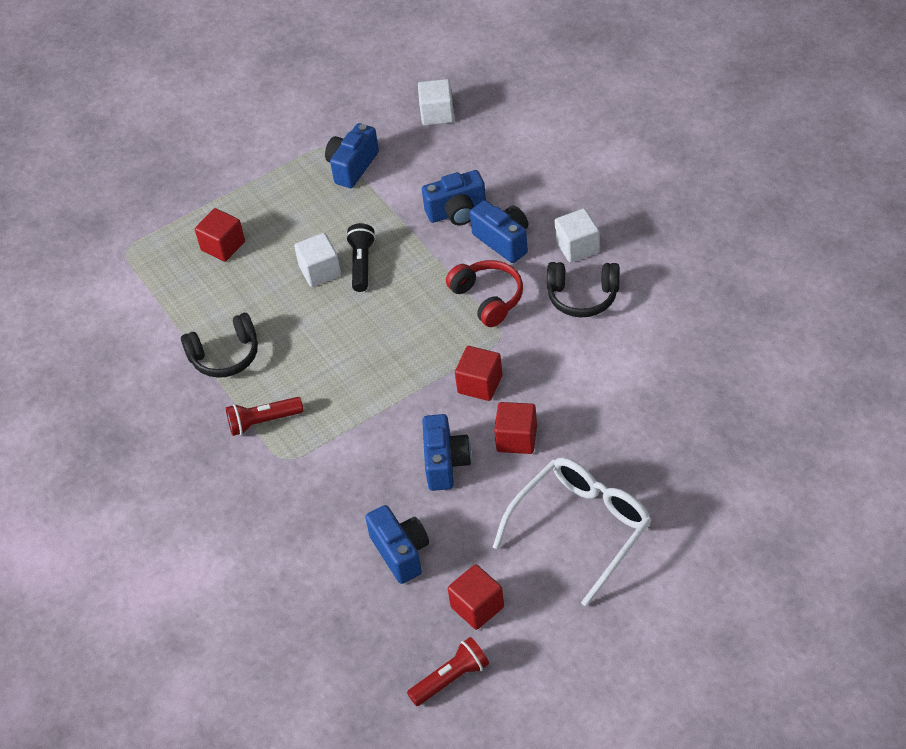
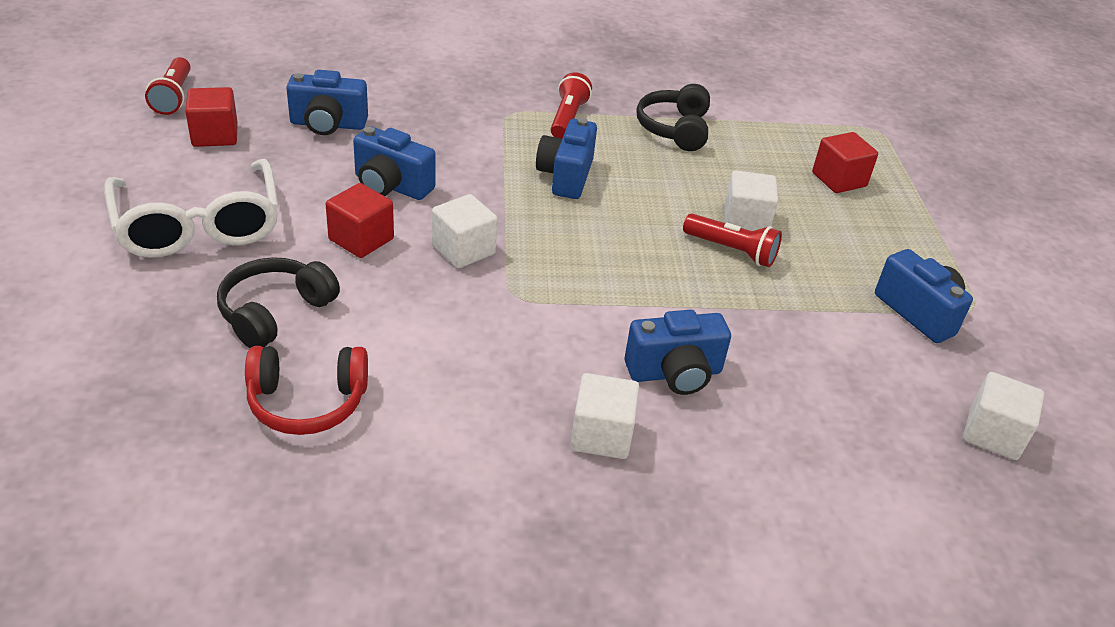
camera: 110 degrees right, 10 degrees down
black flashlight [346,223,376,292] -> red flashlight [683,214,782,267]
blue camera [422,170,486,225] -> blue camera moved to [536,118,597,199]
red headphones [446,260,523,327] -> red headphones moved to [245,346,368,435]
red cube [455,346,502,401] -> white cube [432,194,498,268]
black headphones [547,262,620,317] -> black headphones moved to [217,257,340,348]

